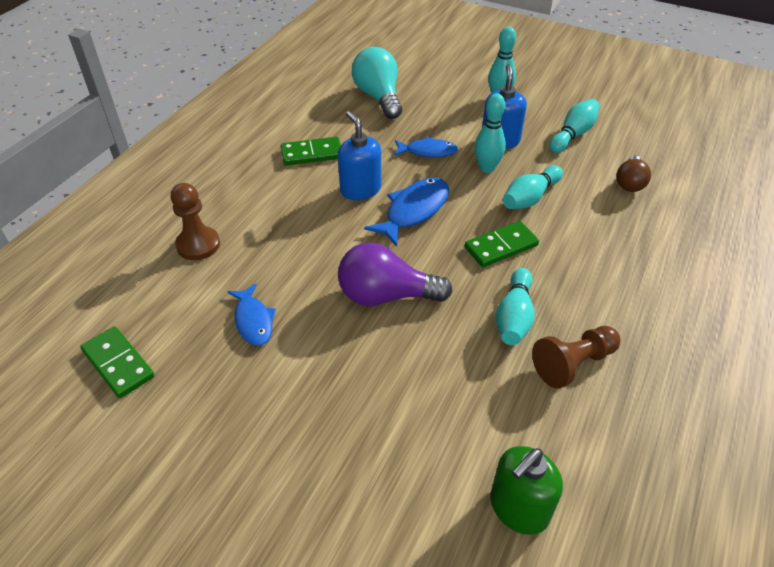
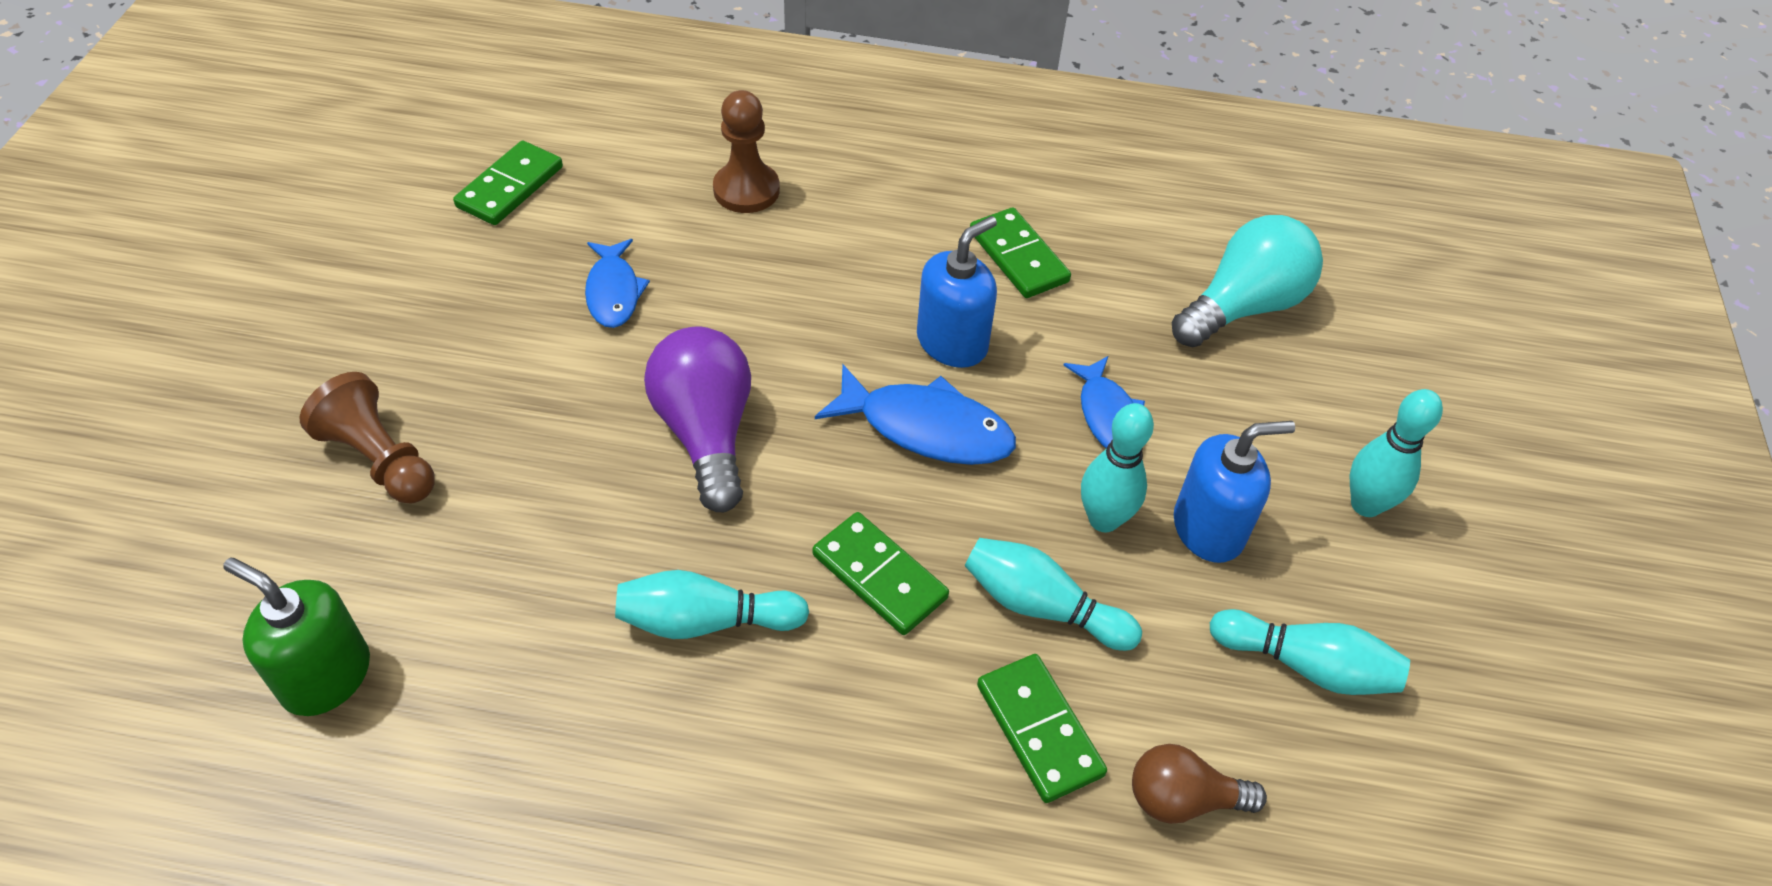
camera: 70 degrees right, 5 degrees up
blue fish [227,283,276,346] -> blue fish turned 60 degrees counterclockwise [585,239,650,328]
brown pawn [532,326,621,389] -> brown pawn moved to [300,372,435,503]
none -> green domino [977,654,1107,803]

